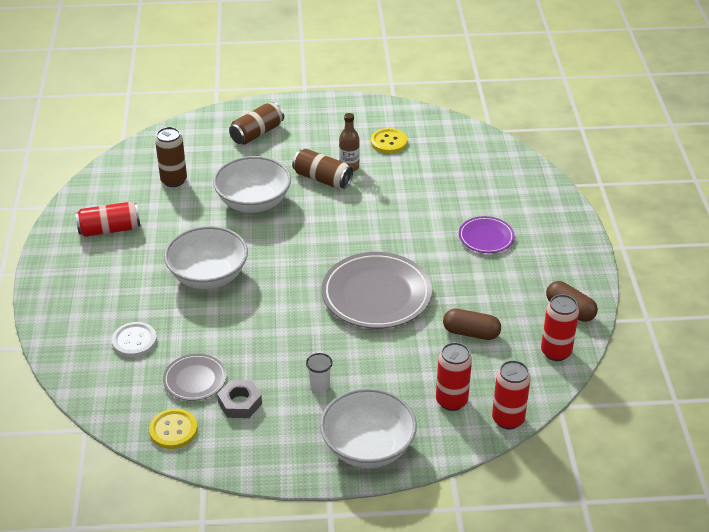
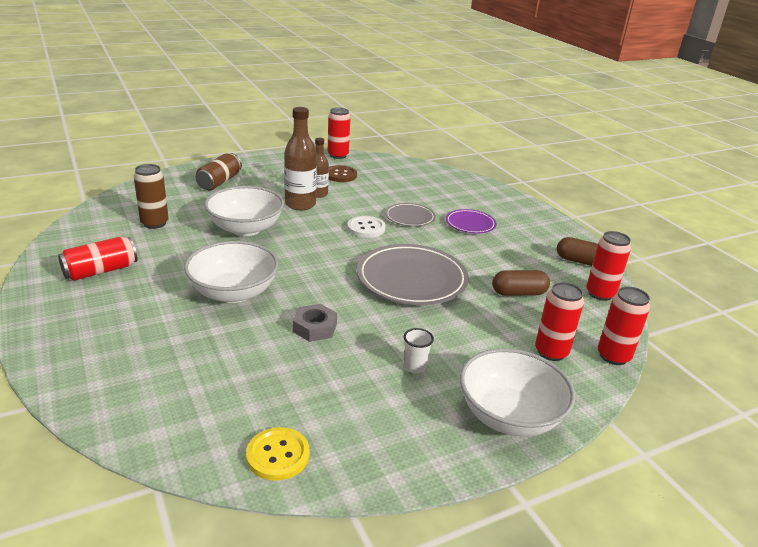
camera: 25 degrees left, 10 degrees down
white button [112,322,157,357] -> white button moved to [347,216,386,238]
grey plate [163,354,227,401] -> grey plate moved to [385,203,436,227]
grey nut [217,380,262,418] -> grey nut moved to [293,304,337,342]
brown can [292,149,353,189] -> brown bottle [284,107,317,211]
yellow button [371,128,407,154] -> brown button [329,165,357,182]
none -> red can [328,108,350,159]

